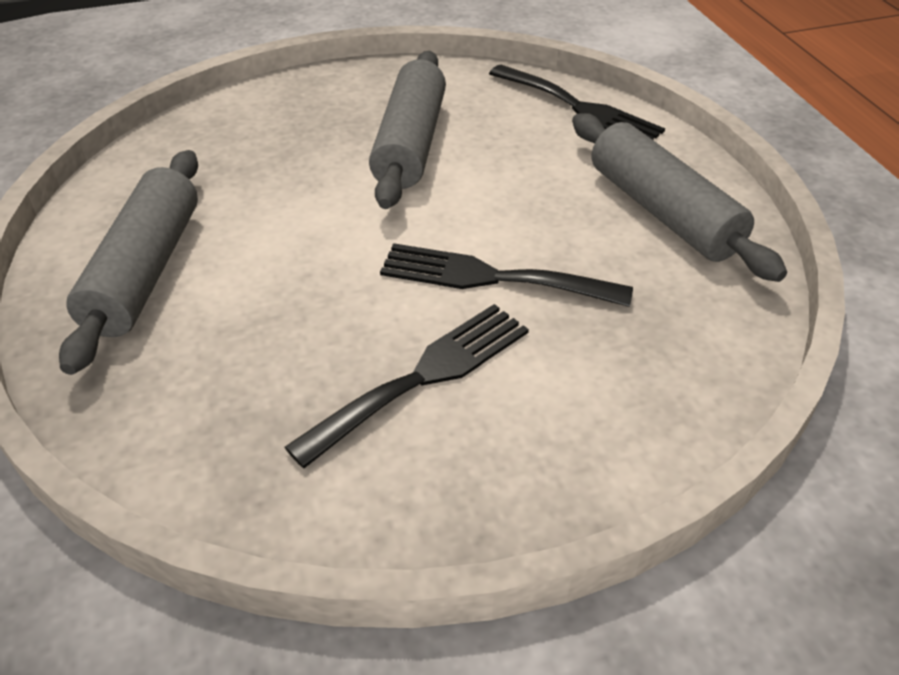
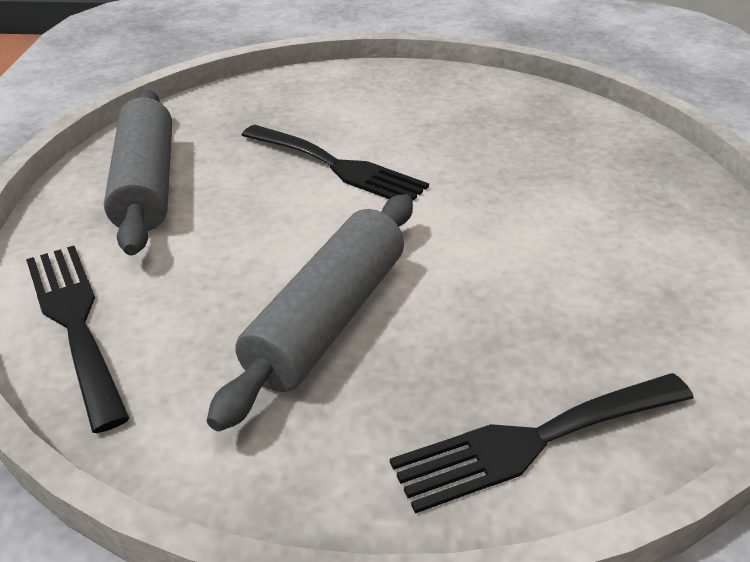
camera: 160 degrees left, 5 degrees down
grey rolling pin [59,150,198,375] -> none
black fork [285,304,529,468] -> black fork moved to [390,373,694,514]

